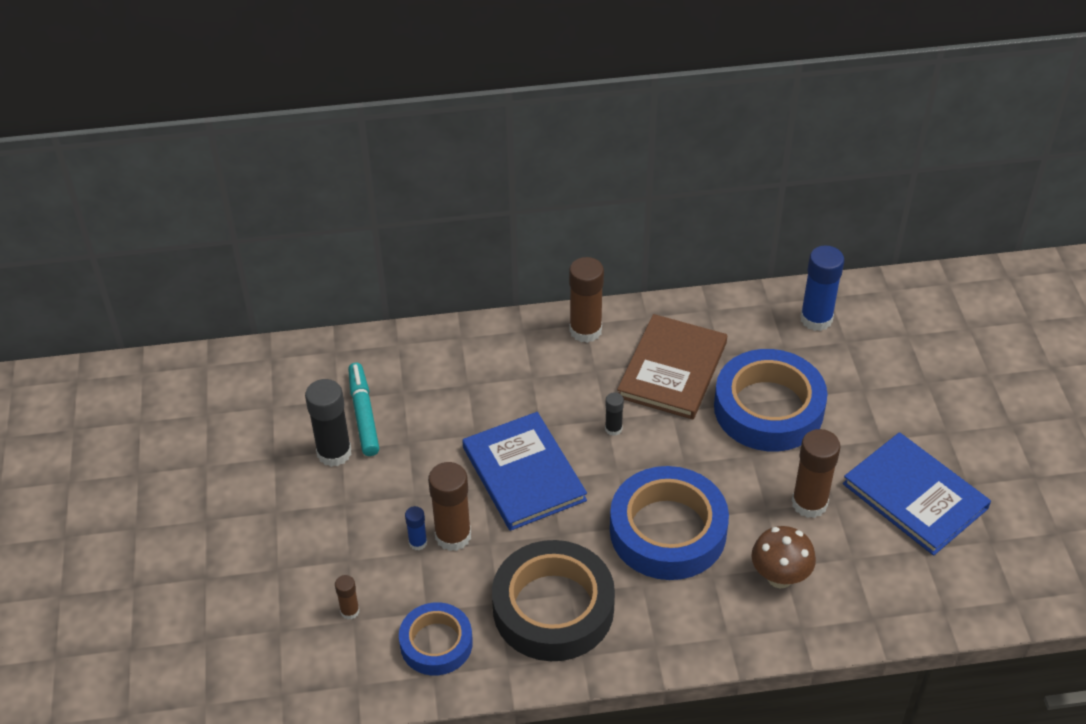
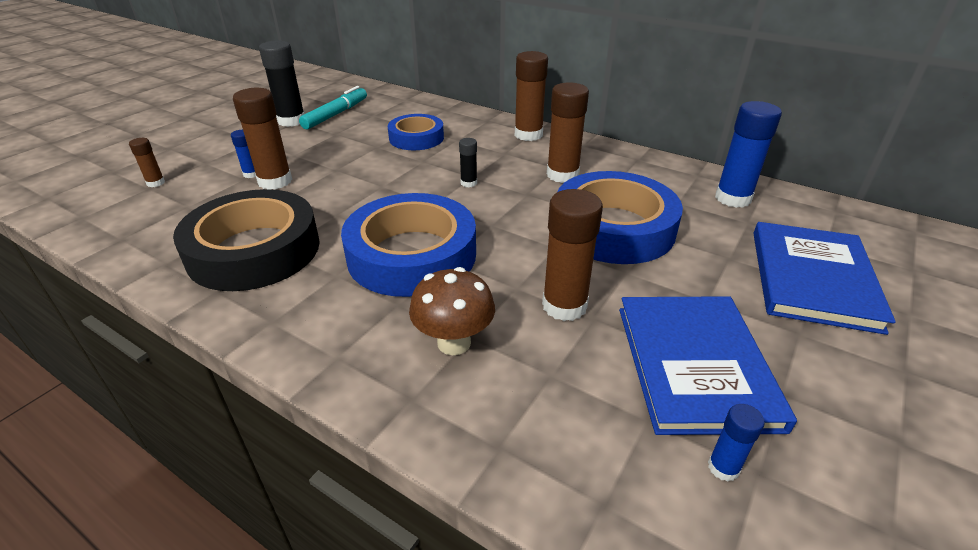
camera: 40 degrees right, 10 degrees down
blue tape [399,602,473,675] -> blue tape moved to [388,114,444,150]
blue book [462,412,587,531] -> blue book moved to [754,222,896,335]
brown book [617,314,727,420] -> brown glue stick [547,82,589,183]
none -> blue glue stick [708,404,765,482]

